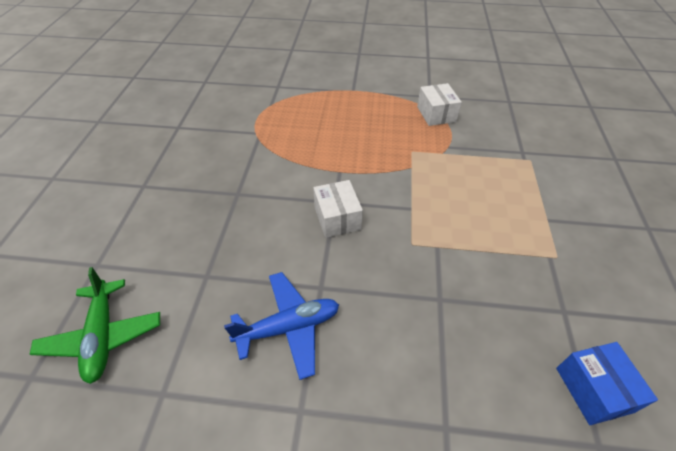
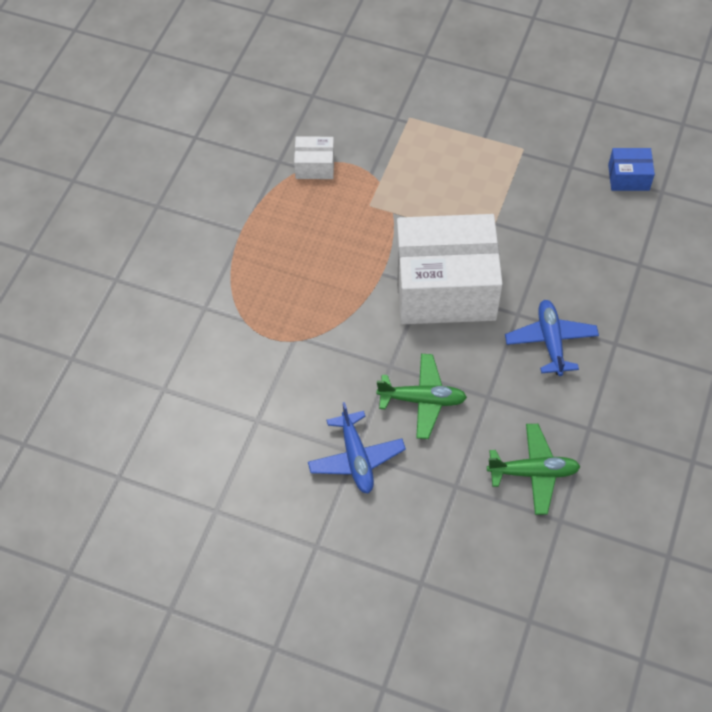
camera: 75 degrees left, 10 degrees up
white box [313,180,363,238] -> white box [396,214,503,324], size x2.36
none -> blue plane [308,402,406,493]
none -> green plane [377,354,467,439]

